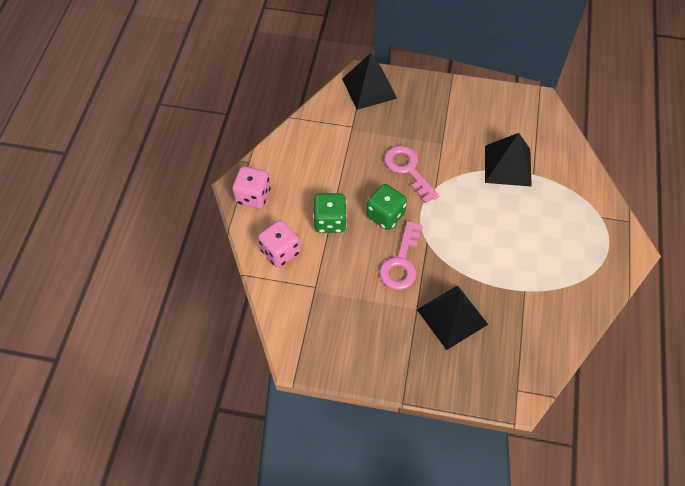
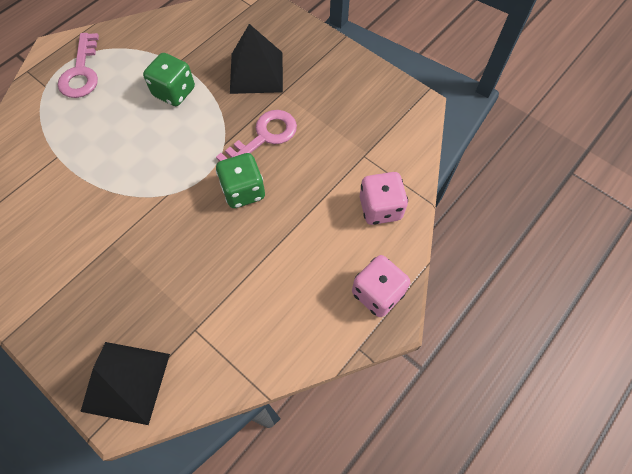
camera: 150 degrees left, 5 degrees up
green dice [313,193,347,233] -> green dice moved to [143,53,195,106]
pink key [384,145,439,204] -> pink key moved to [58,33,99,98]
black pyramid [485,133,532,187] -> none

